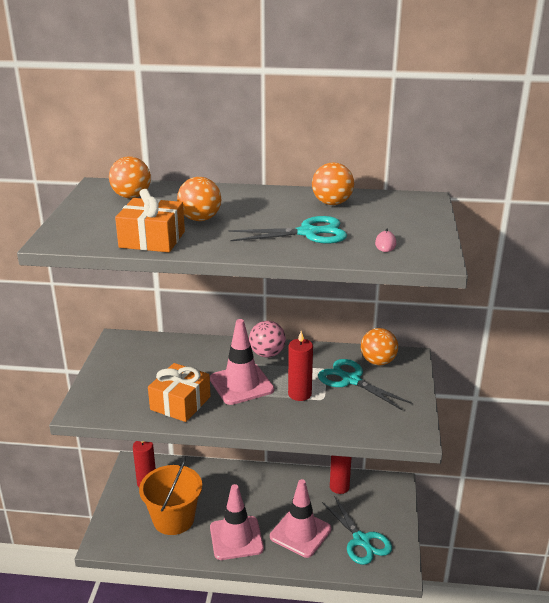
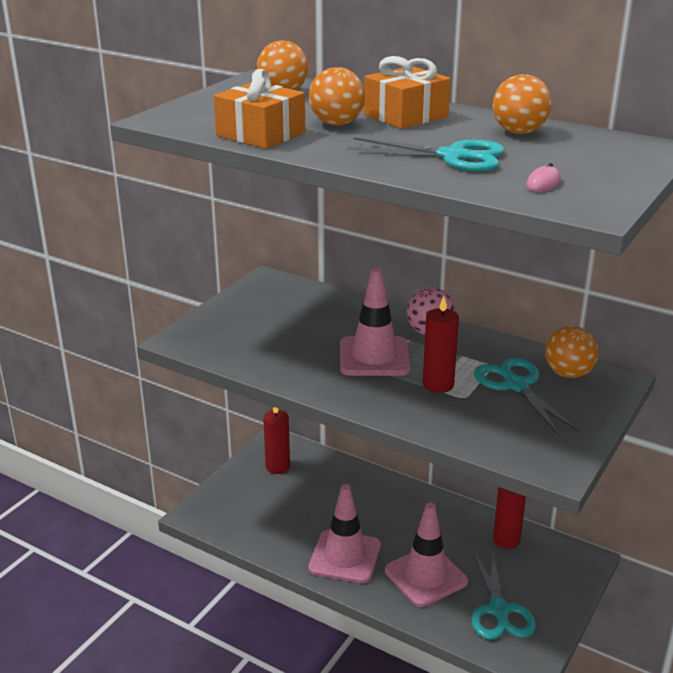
camera: 25 degrees right, 0 degrees up
orange bucket [139,456,202,535] -> none
orange gift [148,363,211,422] -> orange gift moved to [364,56,451,129]

